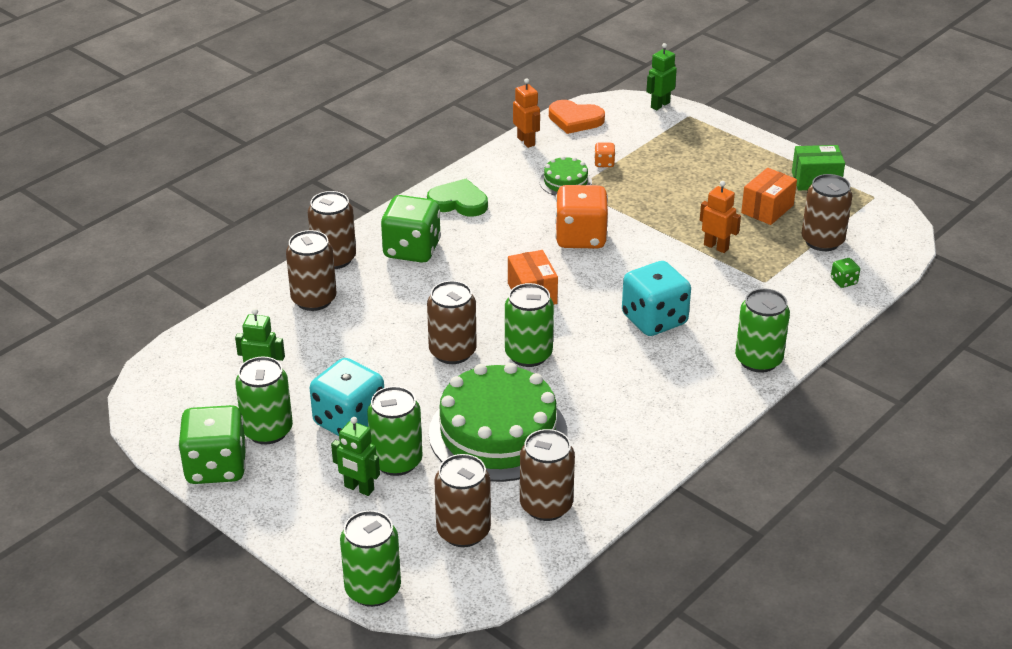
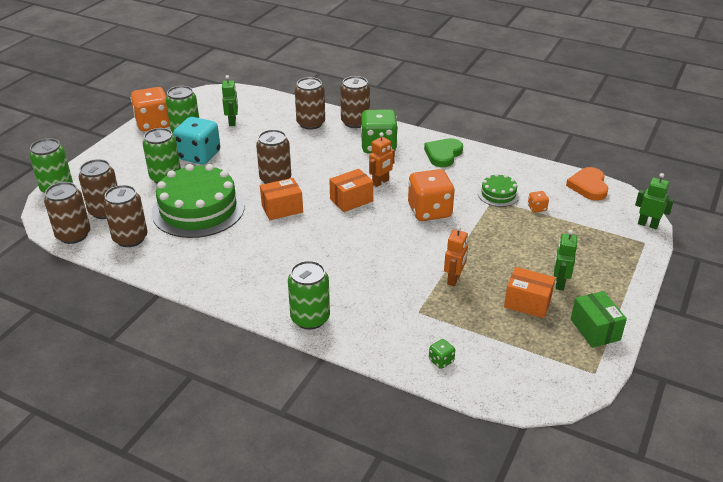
camera: 75 degrees right, 0 degrees up
green dice [178,405,247,484] -> orange dice [130,87,170,131]
green robot [331,417,380,496] -> green robot moved to [554,230,577,290]
green heart [427,179,488,217] -> green heart turned 150 degrees counterclockwise [424,138,463,167]
green can [505,283,554,367] -> orange box [260,178,303,220]
orange robot [513,78,540,148] -> orange robot moved to [369,132,395,187]
turquoise dice [622,261,691,336] -> none
brown can [801,174,853,251] -> brown can moved to [44,182,90,244]

